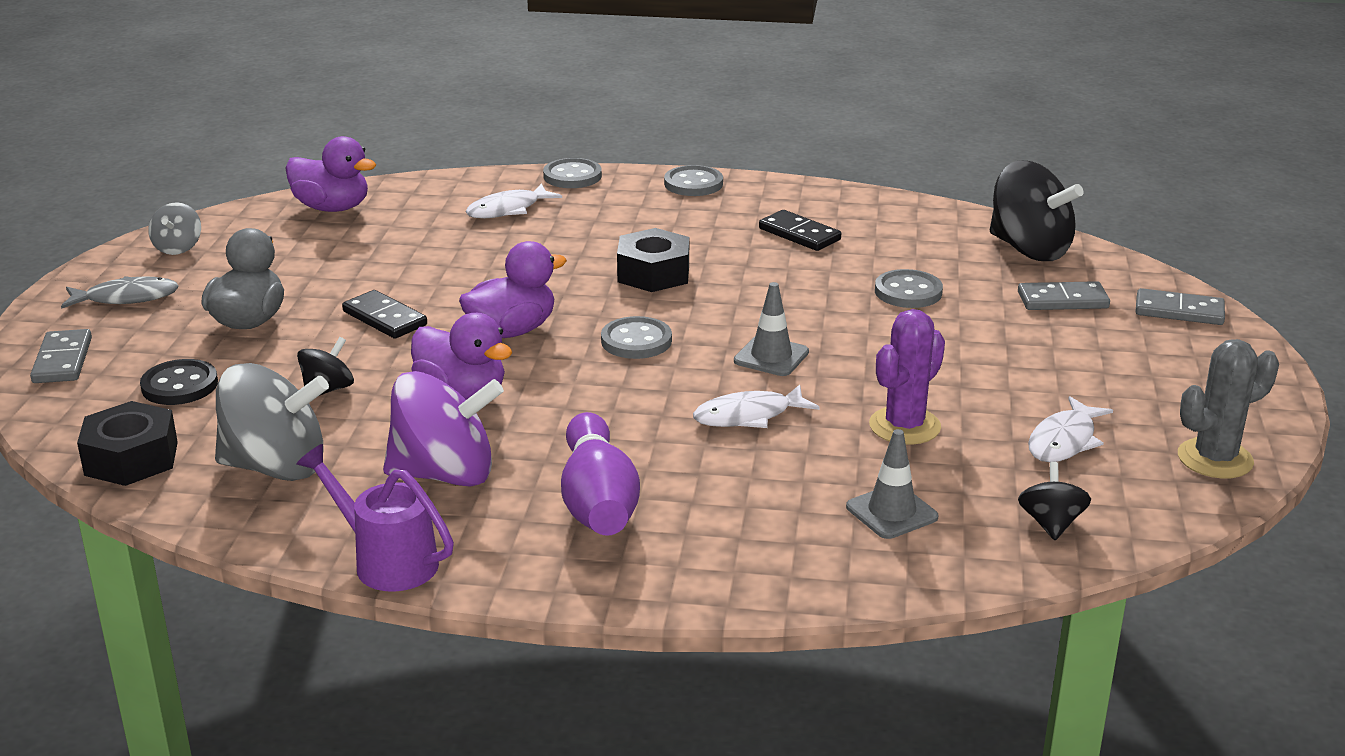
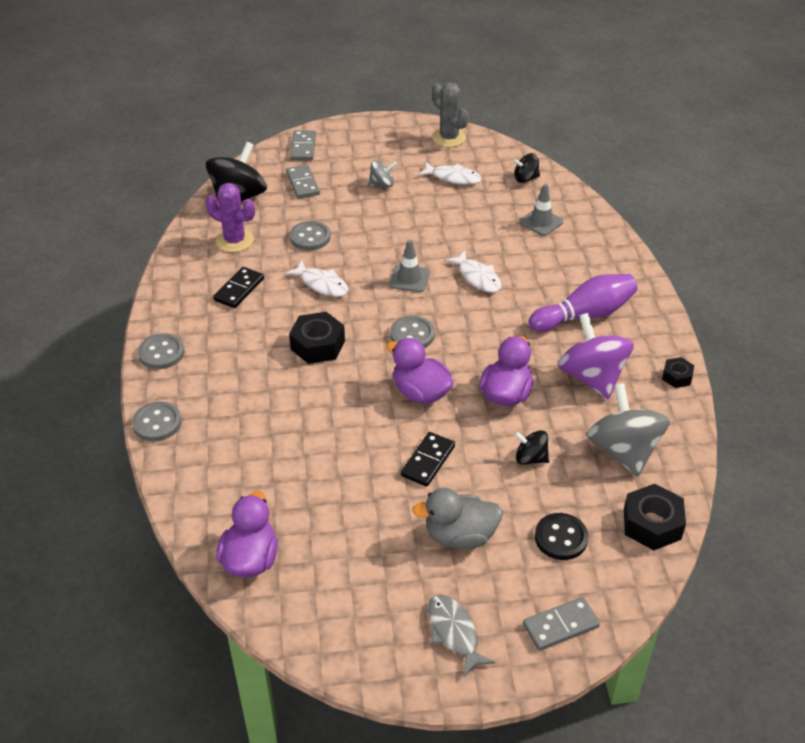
camera: 105 degrees left, 15 degrees up
grey spinning top [148,202,201,255] -> grey spinning top moved to [368,160,397,187]
purple watering can [296,444,454,592] -> black nut [662,357,694,388]
white fish [465,184,562,218] -> white fish moved to [285,260,349,297]
purple cactus [869,309,945,445] -> purple cactus moved to [206,183,255,252]

